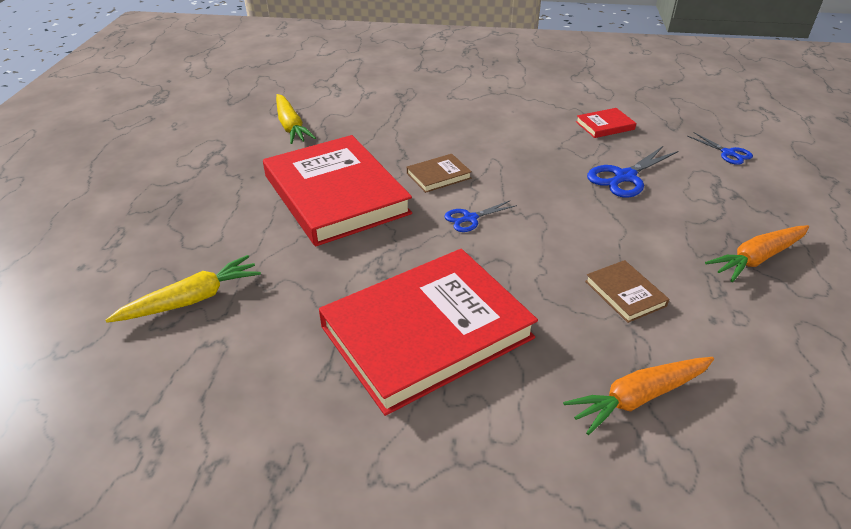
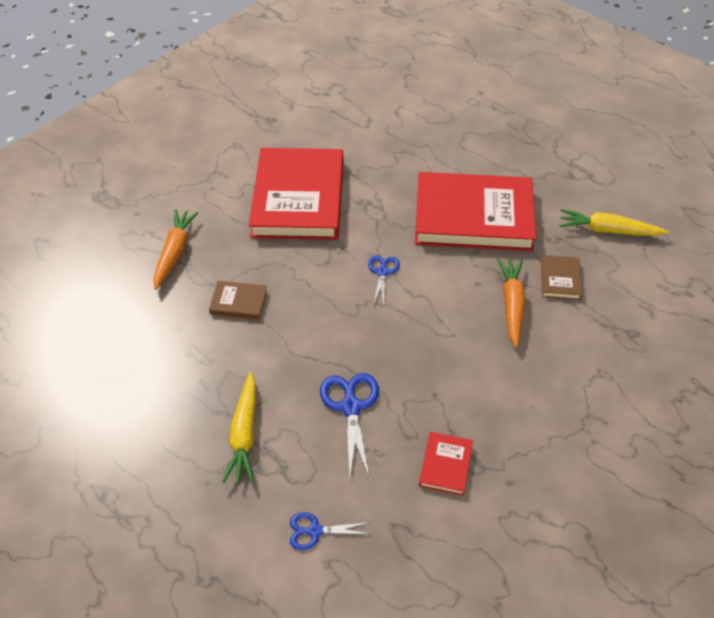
camera: 125 degrees right, 10 degrees up
yellow carrot [106,255,261,323] -> yellow carrot moved to [222,372,256,483]
brown book [407,154,472,193] -> brown book moved to [541,255,582,300]
orange carrot [705,225,809,282] -> orange carrot moved to [497,258,526,348]

